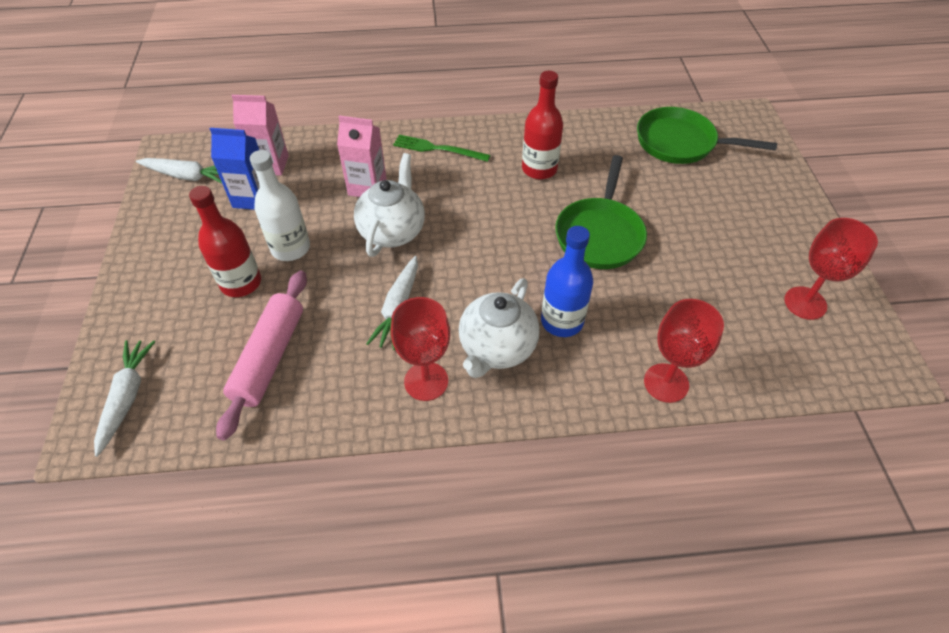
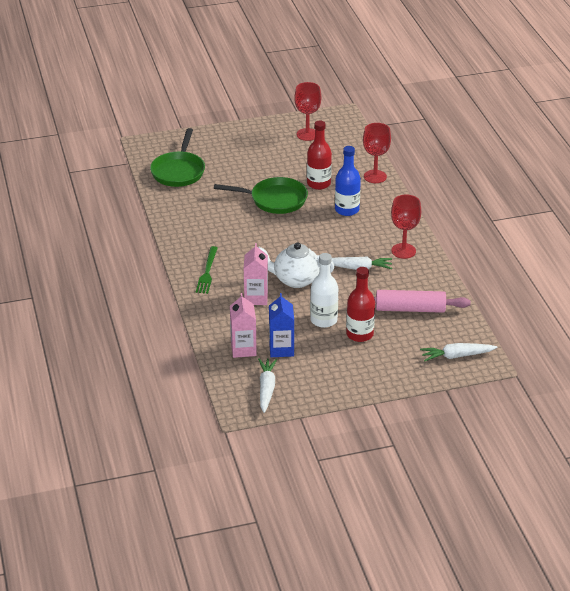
camera: 100 degrees left, 15 degrees down
white teapot [459,278,540,378] -> none
red bottle [522,71,563,179] -> red bottle moved to [307,120,332,190]

